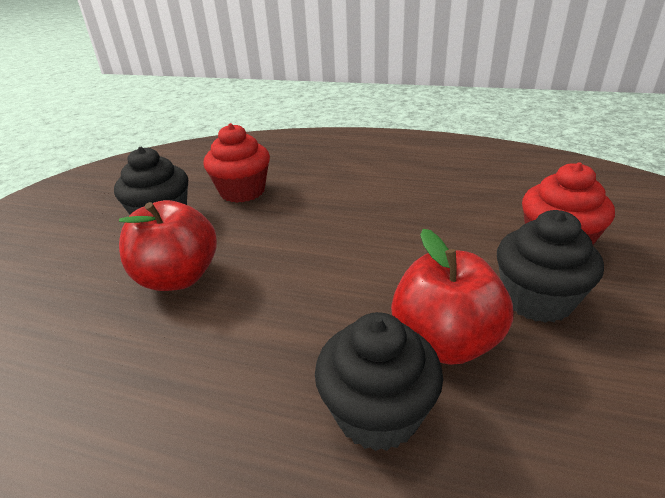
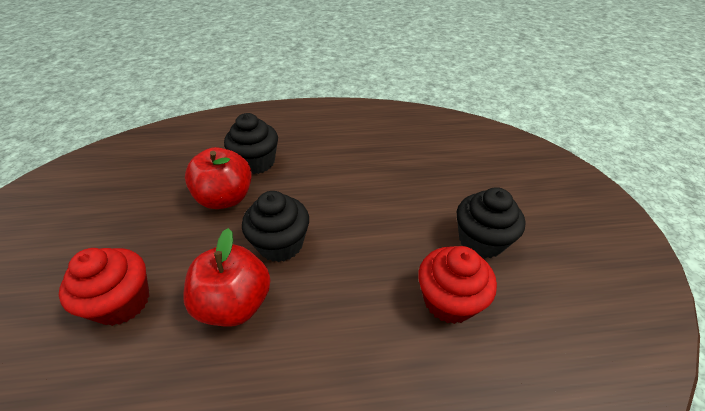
camera: 155 degrees right, 10 degrees up
red apple [119,200,217,291] -> red apple moved to [183,228,271,327]
black cupcake [497,210,604,323] -> black cupcake moved to [242,191,309,262]

